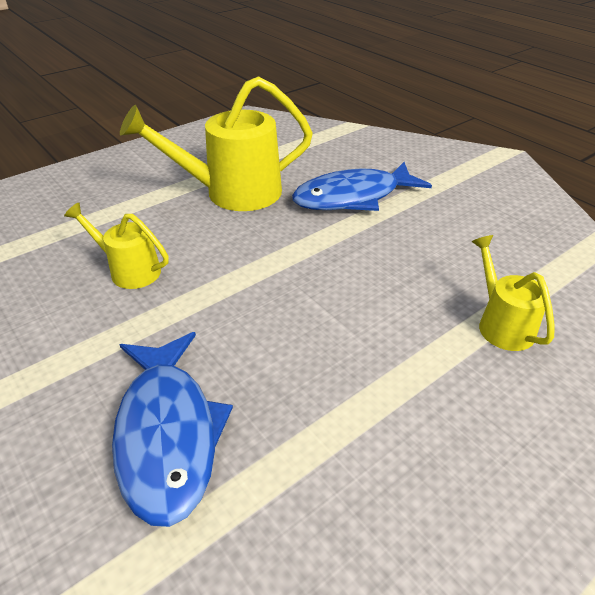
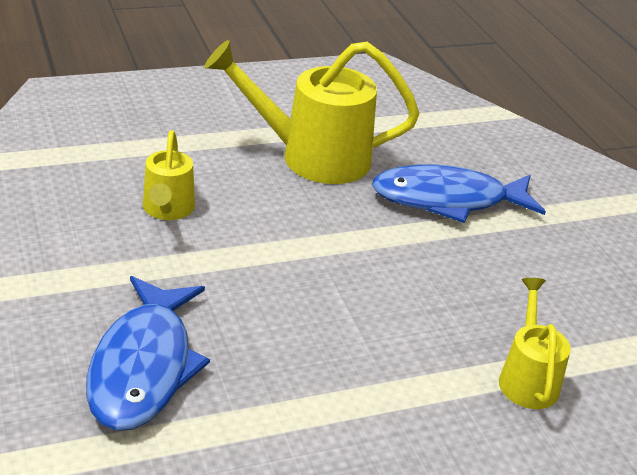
camera: 15 degrees right, 5 degrees down
yellow watering can [64,203,169,289] -> yellow watering can turned 135 degrees counterclockwise [143,130,195,220]

